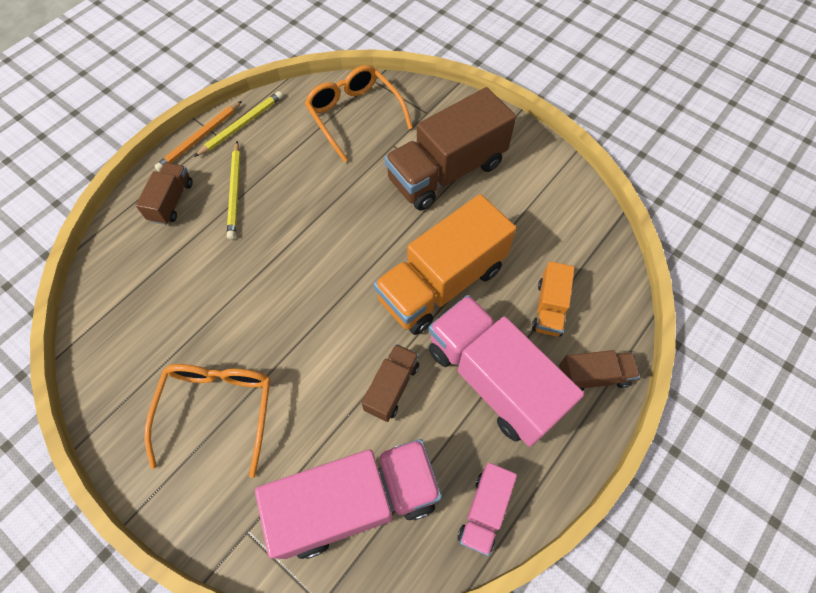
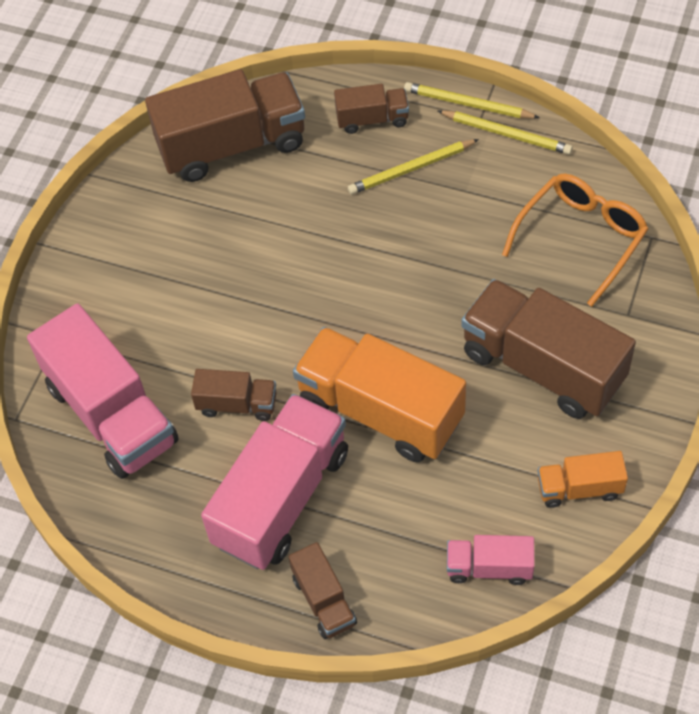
camera: 75 degrees right, 5 degrees down
orange glasses [144,364,271,478] -> none
orange pencil [155,101,242,172] -> yellow pencil [404,82,540,119]
pink truck [458,463,517,556] -> pink truck moved to [447,535,535,585]
orange truck [532,261,575,337] -> orange truck moved to [538,451,628,508]
none -> brown truck [145,69,305,182]

